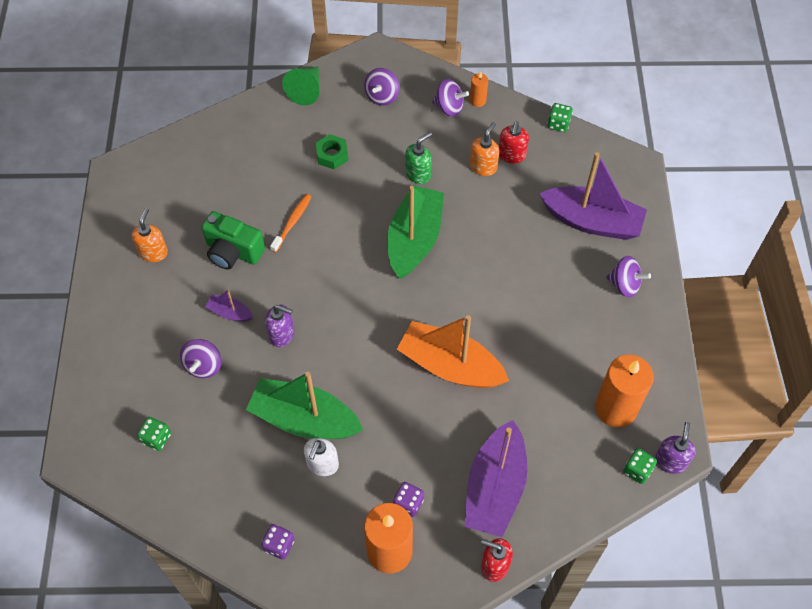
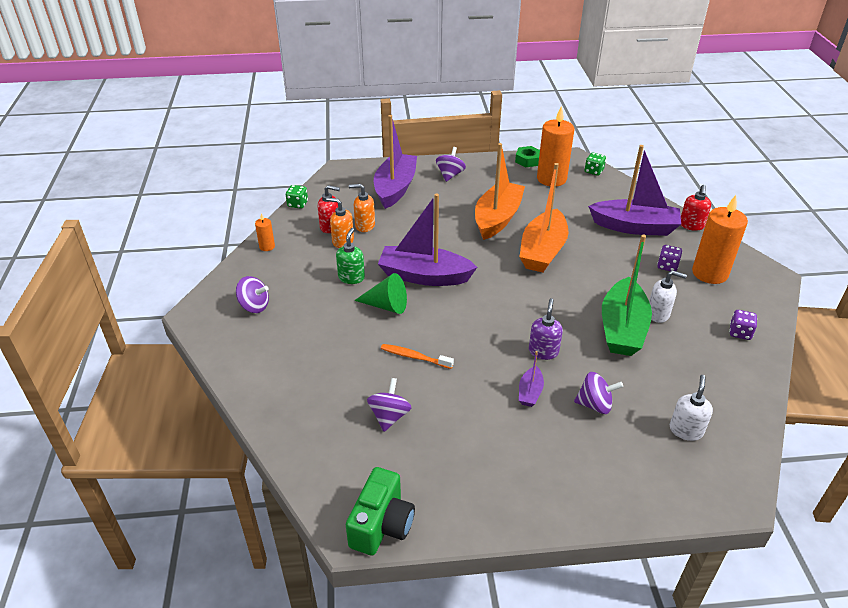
camera: 95 degrees left, 20 degrees down
orange soap dispenser [132,208,168,262] -> orange soap dispenser moved to [349,184,375,232]
green dice [137,417,171,451] -> white soap dispenser [670,375,713,441]
green camera [202,211,265,270] -> green camera moved to [346,467,415,556]
green cone [282,67,320,105] -> green cone moved to [354,273,407,314]
green nut [316,134,348,169] -> green nut moved to [515,146,540,168]
green boat [387,185,444,279] -> purple boat [378,194,477,286]
green soap dispenser [405,132,432,184] -> green soap dispenser turned 60 degrees clockwise [336,228,365,284]
purple spinning top [432,79,469,117] -> purple spinning top moved to [367,378,411,432]
purple soap dispenser [655,422,696,474] -> none
none -> orange boat [475,143,525,240]

